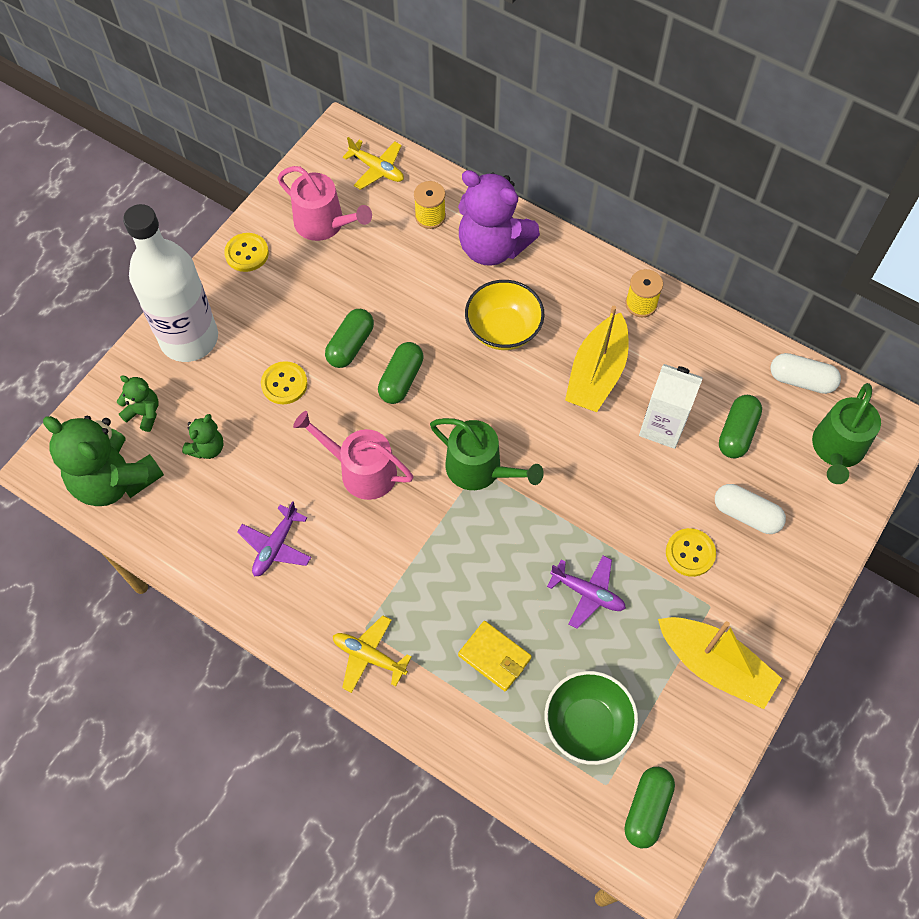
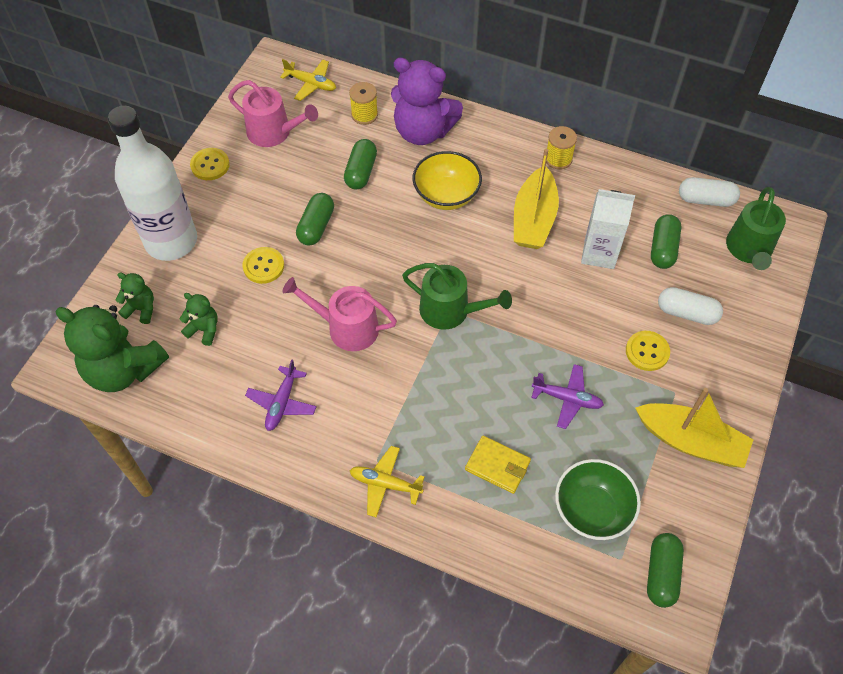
camera: 10 degrees left, 5 degrees down
green teddy bear [182,414,224,459] -> green teddy bear turned 90 degrees counterclockwise [180,293,218,346]
green capsule [378,342,424,404] -> green capsule moved to [344,139,377,190]

